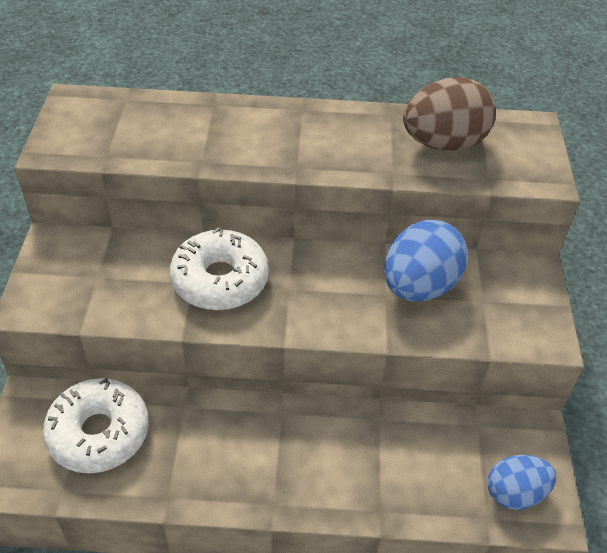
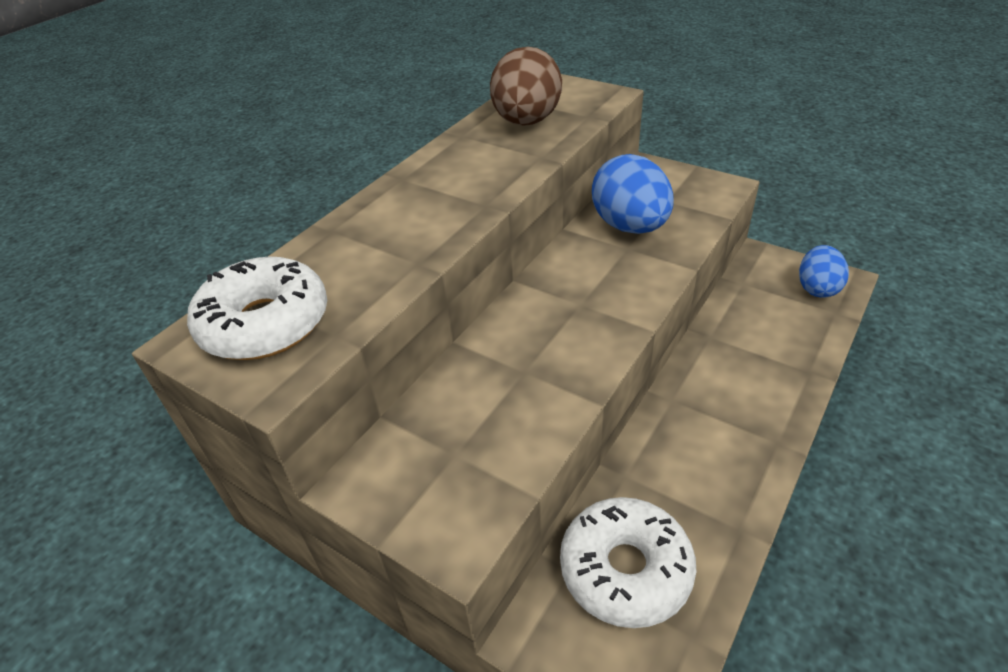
camera: 55 degrees left, 5 degrees down
white donut [170,227,269,310] -> white donut moved to [187,257,327,360]

